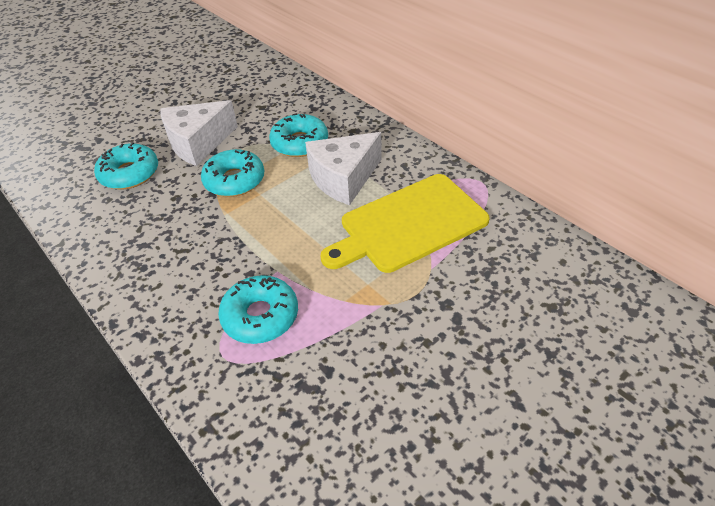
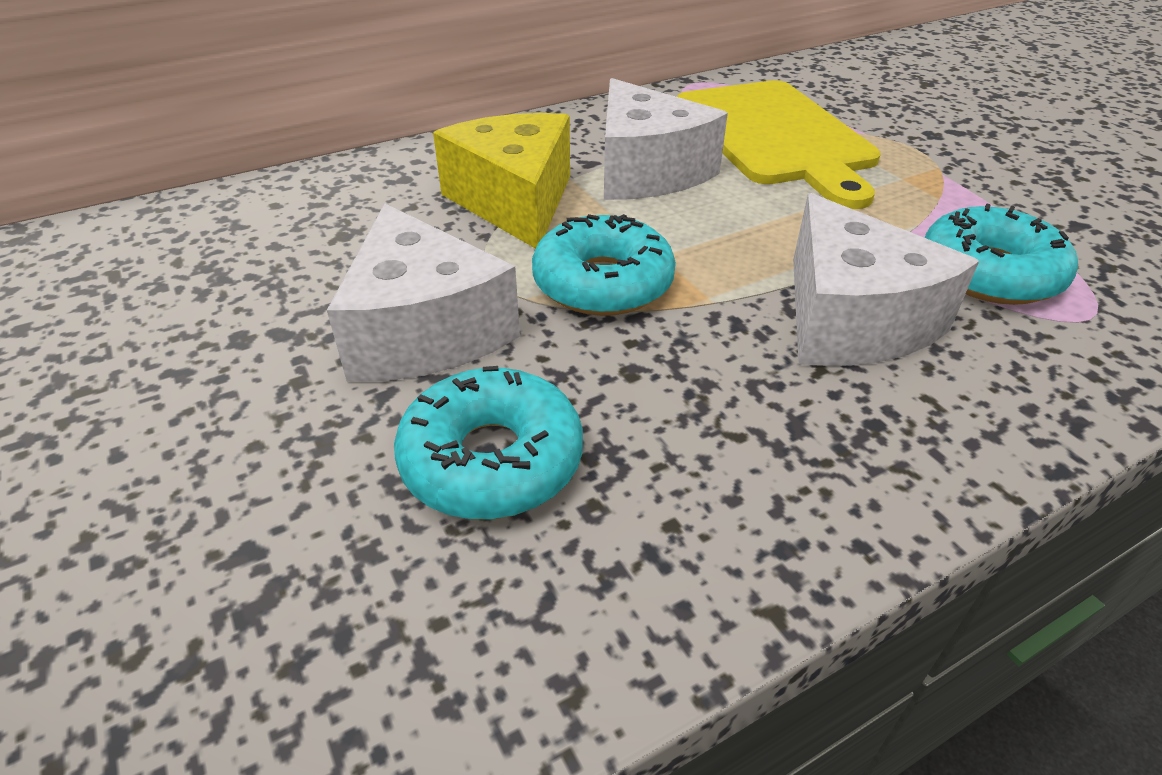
camera: 80 degrees left, 5 degrees down
turquoise donut [269,113,328,157] -> yellow cheese [433,113,570,249]
none -> white cheese [793,193,979,366]

